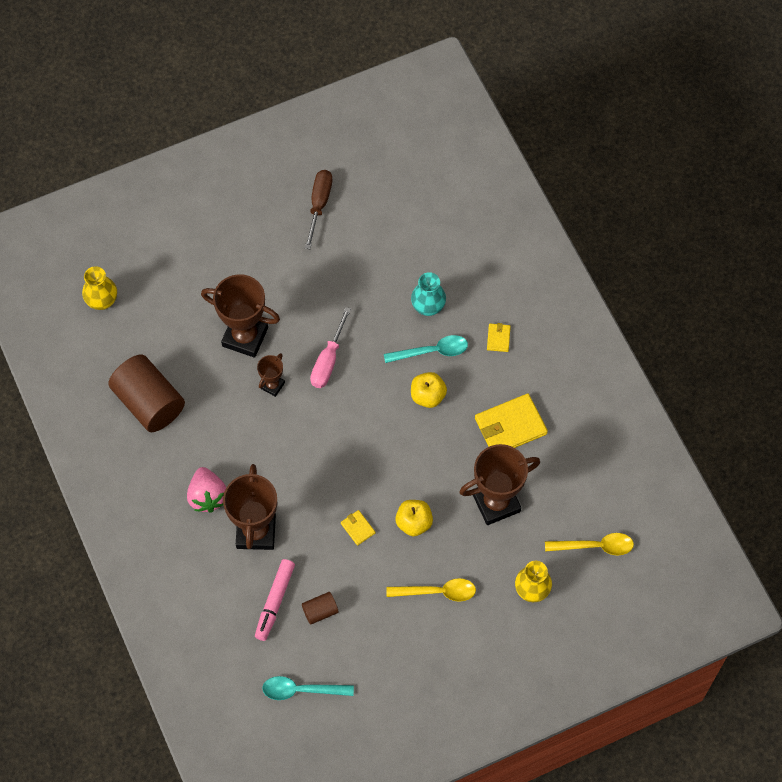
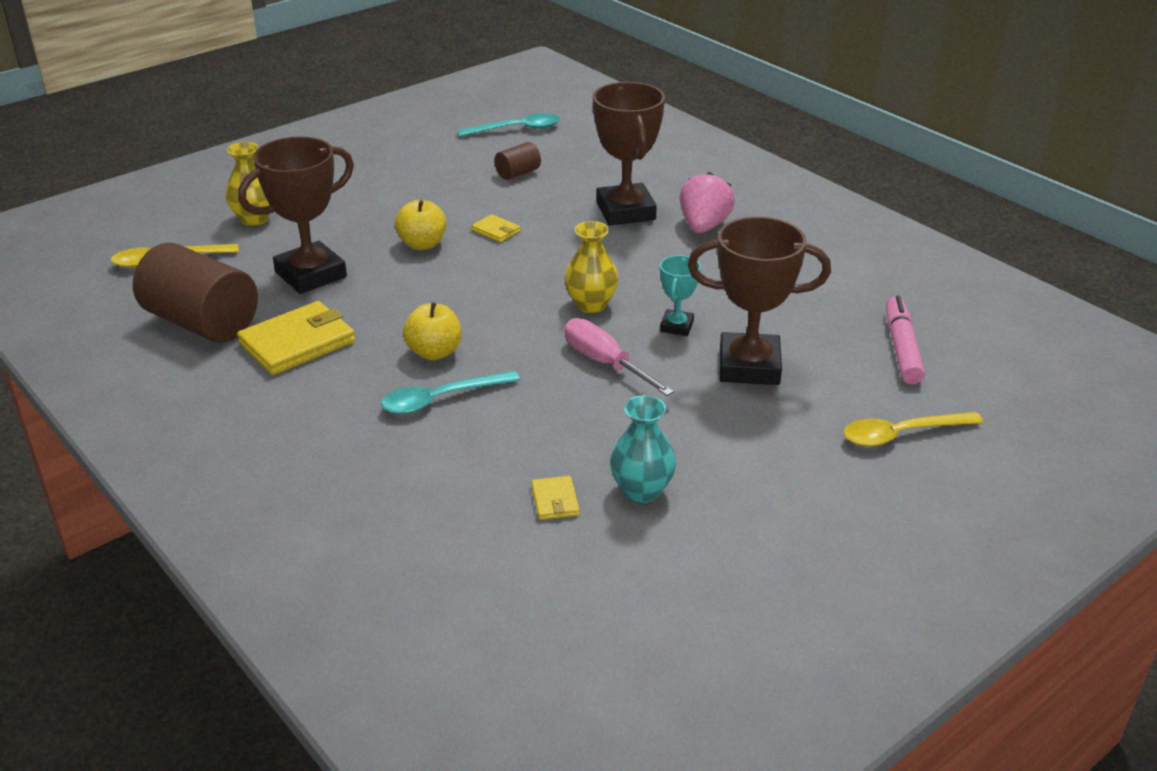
camera: 165 degrees right, 30 degrees down
yellow vase [82,266,117,310] -> yellow vase moved to [564,221,619,313]
brown cylinder [108,354,185,432] -> brown cylinder moved to [133,243,258,343]
pink strawberry [187,467,226,513] -> pink strawberry turned 45 degrees clockwise [680,172,735,233]
pink marker [255,559,295,641] -> pink marker moved to [886,296,925,384]
brown trophy [257,353,285,397] -> turquoise trophy [660,255,701,336]
brown screwdriver [305,170,332,249] -> none
pink screwdriver [310,307,351,388] -> pink screwdriver turned 45 degrees counterclockwise [565,318,674,396]
yellow spoon [386,578,476,602] -> yellow spoon moved to [843,412,983,447]
turquoise vase [411,272,446,316] -> turquoise vase moved to [610,395,676,503]
yellow wallet [487,323,511,352] -> yellow wallet moved to [531,476,580,520]

